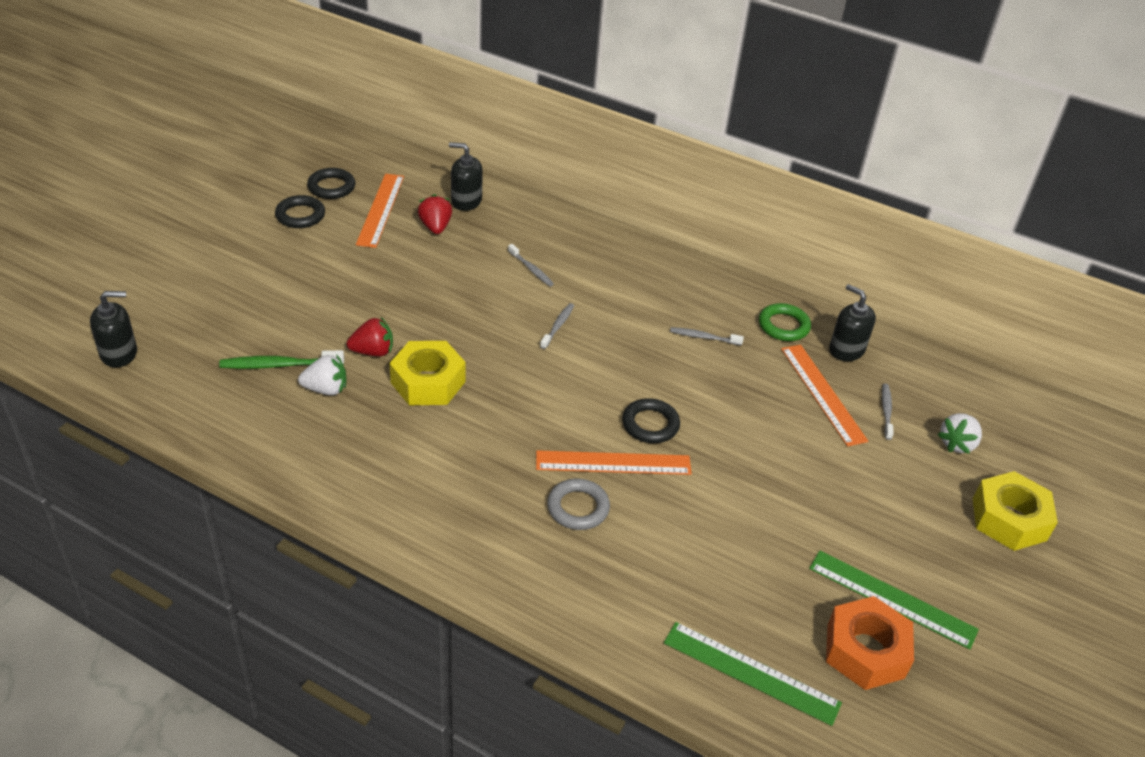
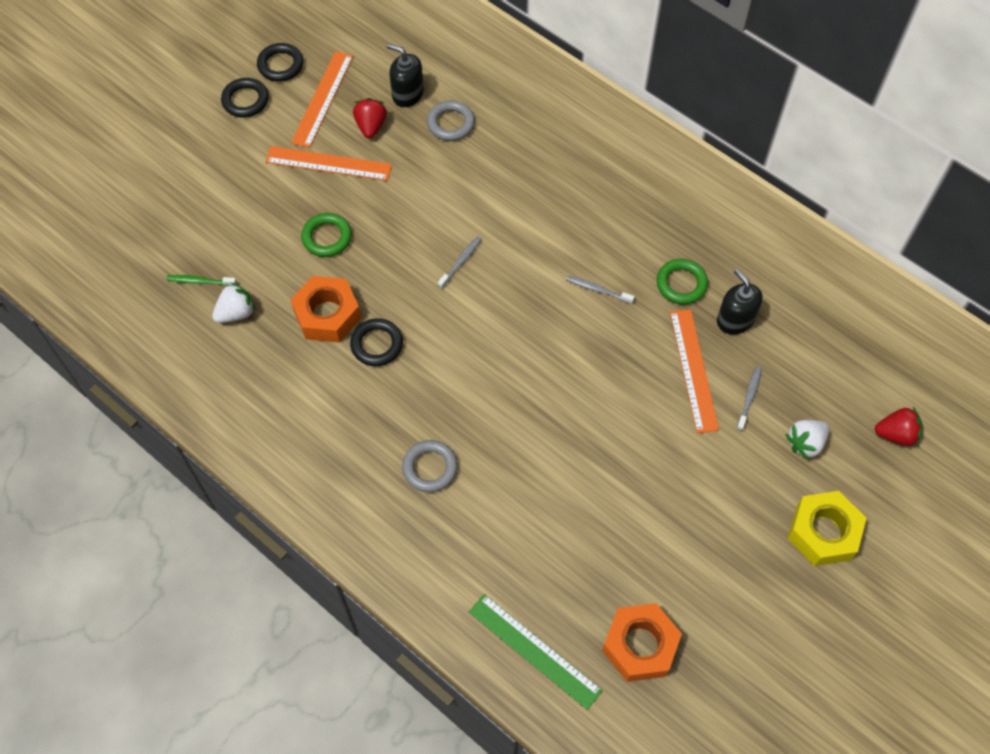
camera: 15 degrees right, 20 degrees up
black soap dispenser [90,291,137,367] -> none
green toothbrush [219,350,344,369] -> green toothbrush [166,275,236,286], size x0.64
white strawberry [298,354,346,395] -> white strawberry turned 45 degrees counterclockwise [212,283,255,323]
red strawberry [347,317,393,356] -> red strawberry moved to [875,407,923,446]
yellow nut [389,341,466,405] -> orange nut [291,276,361,343]
grey toothbrush [508,244,554,287] -> none
orange ruler [536,450,692,475] -> orange ruler moved to [265,146,392,181]
black ring [622,398,680,443] -> black ring moved to [350,318,403,366]
green ruler [809,551,979,649] -> none
none -> green ring [301,213,352,257]
none -> grey ring [427,101,475,141]

